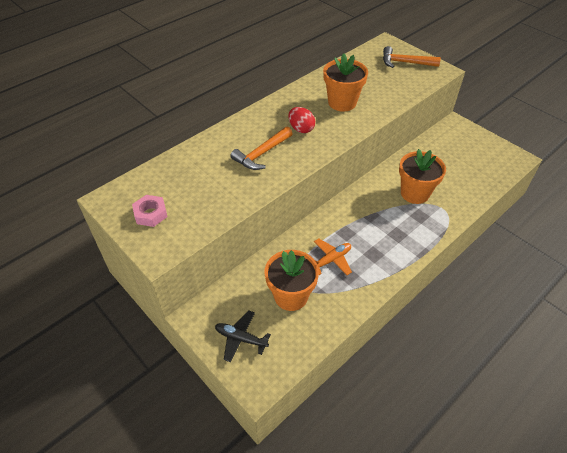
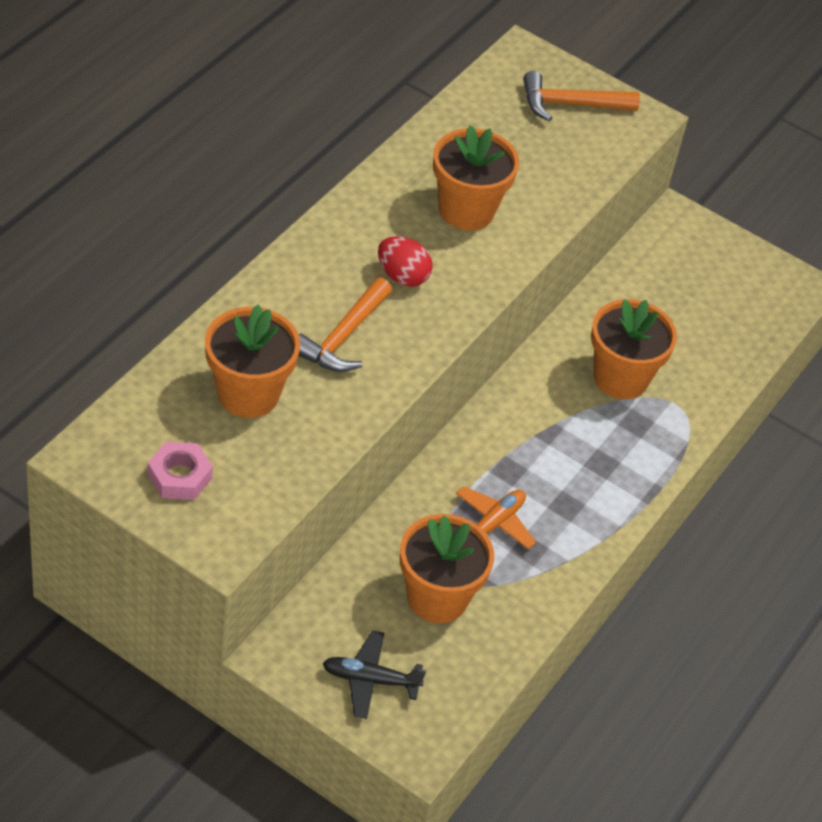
camera: 20 degrees left, 0 degrees up
none -> orange flower pot [205,304,300,418]

